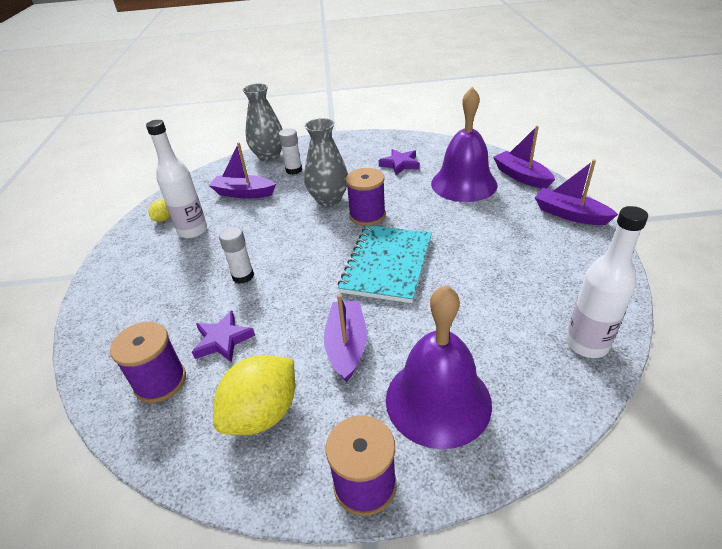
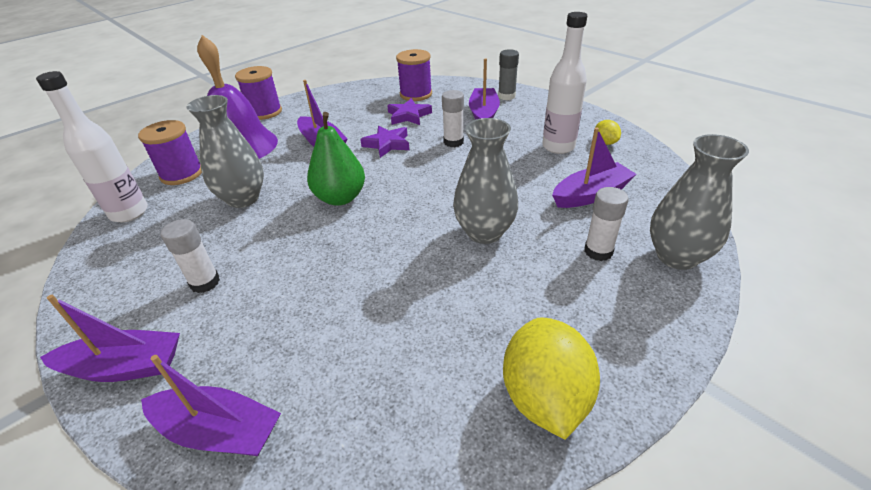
camera: 140 degrees right, 0 degrees up
yellow lemon [213,355,295,435] -> yellow lemon moved to [503,317,600,439]
turquoise notebook [338,225,432,303] -> green pear [307,112,365,206]
purple spool [346,168,386,226] -> purple spool moved to [138,120,202,185]
purple star [379,149,420,175] -> purple star moved to [360,126,409,158]
purple bell [431,87,498,202] -> none
none -> white glue stick [161,219,220,293]
none -> grey vase [187,95,264,208]
none -> purple boat [469,58,500,120]
none -> grey glue stick [498,49,519,100]

